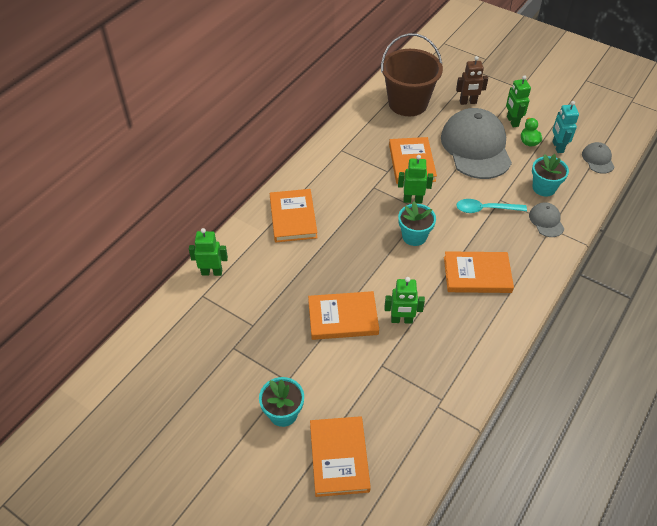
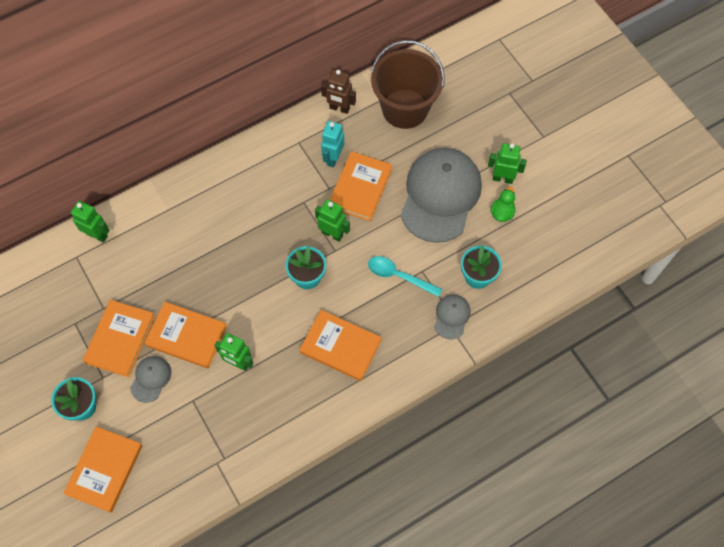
camera: 25 degrees right, 15 degrees up
orange book [270,189,318,243] -> orange book moved to [83,300,155,377]
brown robot [456,56,488,105] -> brown robot moved to [321,70,356,114]
green robot [506,75,531,127] -> green robot turned 90 degrees clockwise [488,143,527,184]
turquoise robot [552,101,579,153] -> turquoise robot moved to [321,121,344,168]
grey cap [582,142,614,174] -> grey cap moved to [130,356,171,403]

